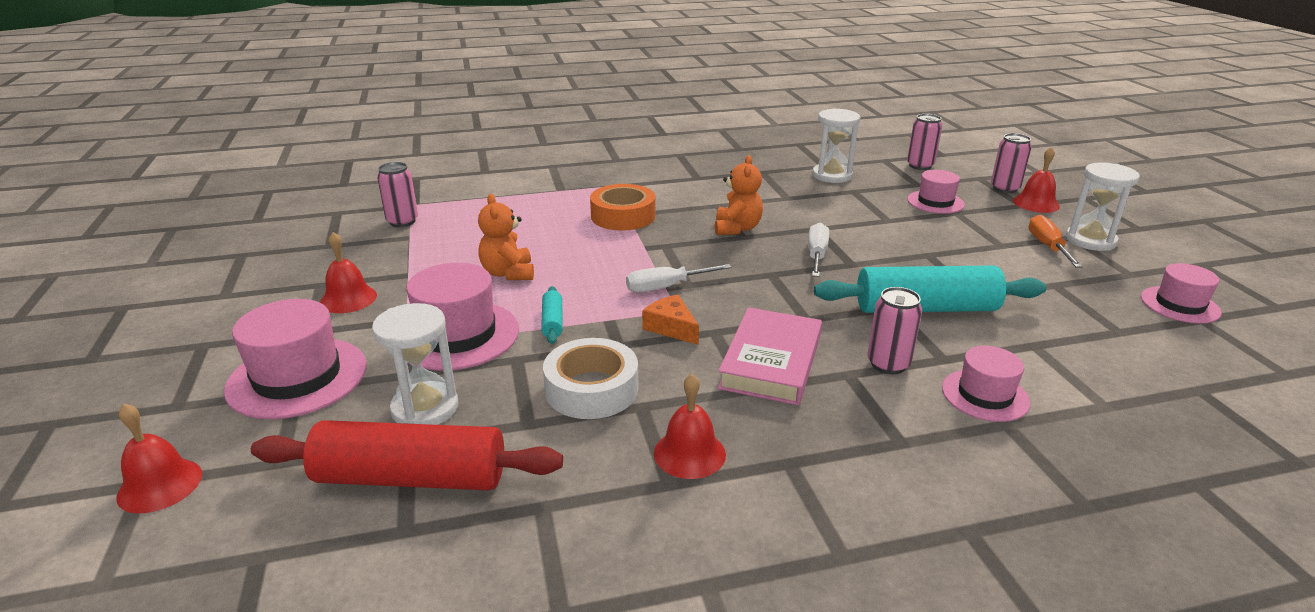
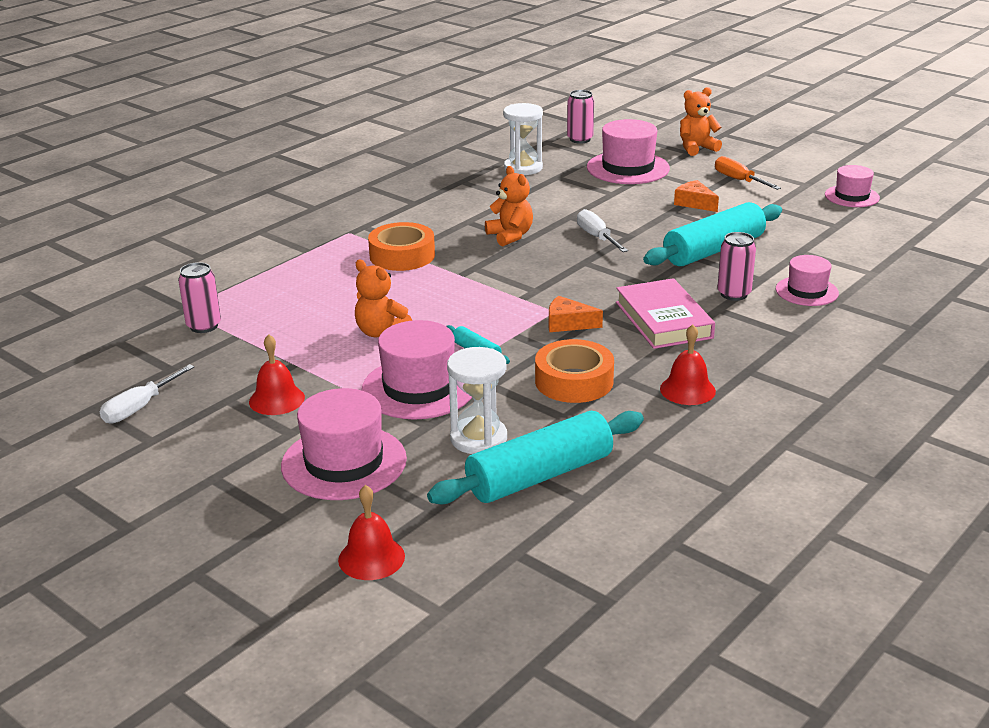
camera: 35 degrees left, 0 degrees up
red rolling pin [251,420,563,491] -> turquoise rolling pin [427,411,644,504]
white tape [543,338,639,419] -> orange tape [535,339,614,403]
white screwdriver [626,264,732,293] -> white screwdriver moved to [100,364,195,424]
pink hat [907,170,965,214] -> pink hat [587,119,670,184], size x1.64
pink can [991,133,1032,193] -> none
red bell [1013,147,1060,213] -> orange teddy bear [680,87,722,156]
white hourglass [1066,163,1140,251] -> none
none -> orange cheese [674,180,719,212]

